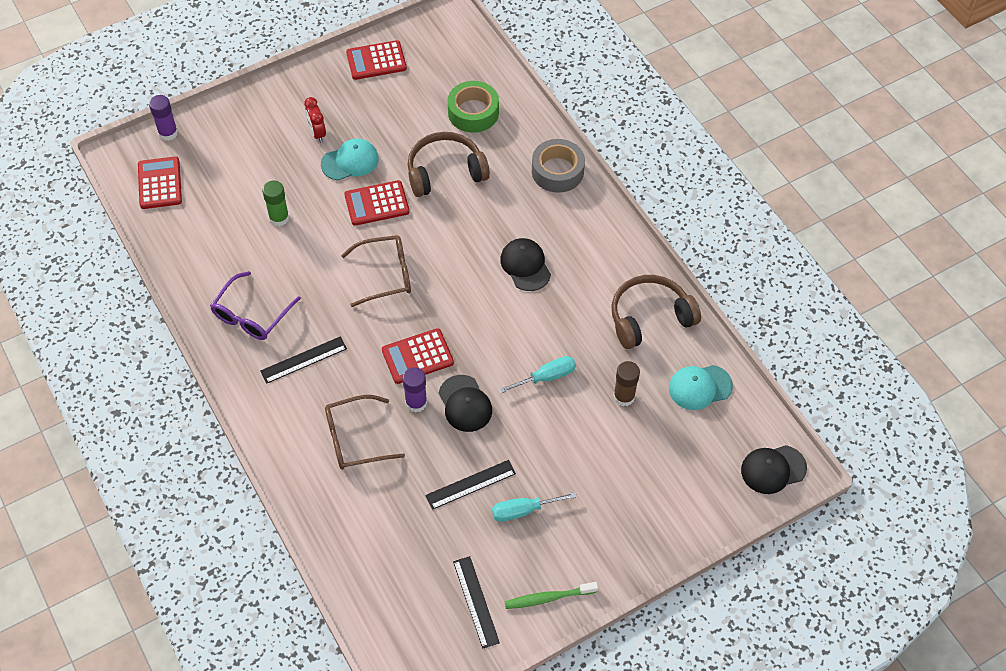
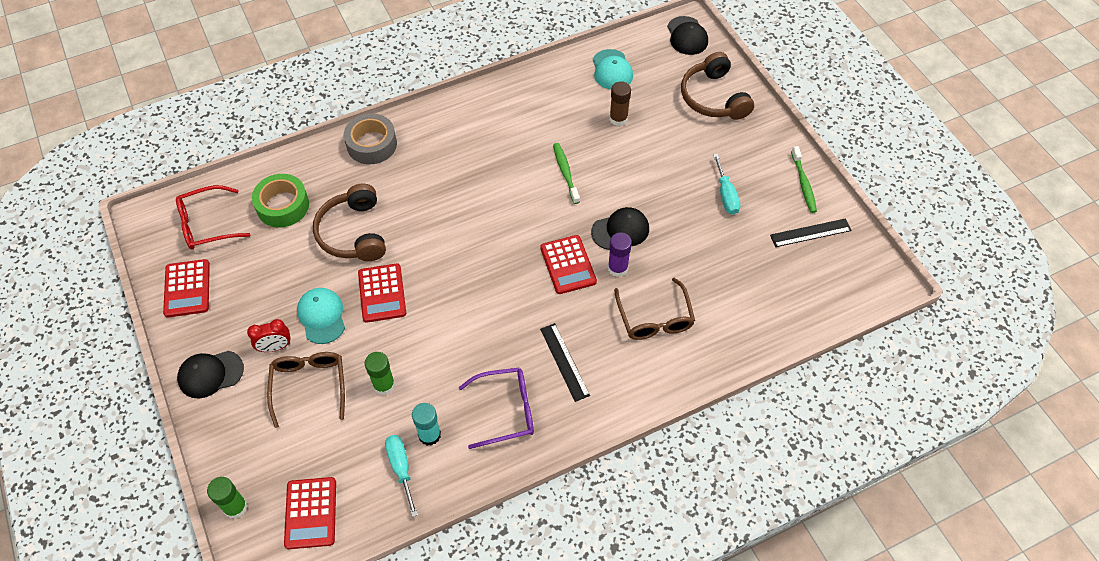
camera: 85 degrees left, 0 degrees up
red calculator [138,156,182,209] -> red calculator turned 90 degrees counterclockwise [284,477,336,549]
purple glue stick [149,95,178,141] -> green glue stick [207,477,247,519]
purple glasses [210,271,301,340] -> purple glasses turned 45 degrees counterclockwise [459,368,534,449]
brown glasses [341,235,411,307] -> brown glasses moved to [267,352,345,428]
black ruler [425,460,516,510] -> none
turquoise screwdriver [499,356,576,393] -> turquoise screwdriver moved to [385,435,418,517]
black cap [500,238,551,291] -> black cap moved to [177,351,244,398]
brown headphones [611,275,701,349] -> brown headphones moved to [681,52,754,120]
none -> red glasses [176,185,250,250]
none -> turquoise glue stick [412,403,441,446]
none -> green toothbrush [553,143,580,204]

